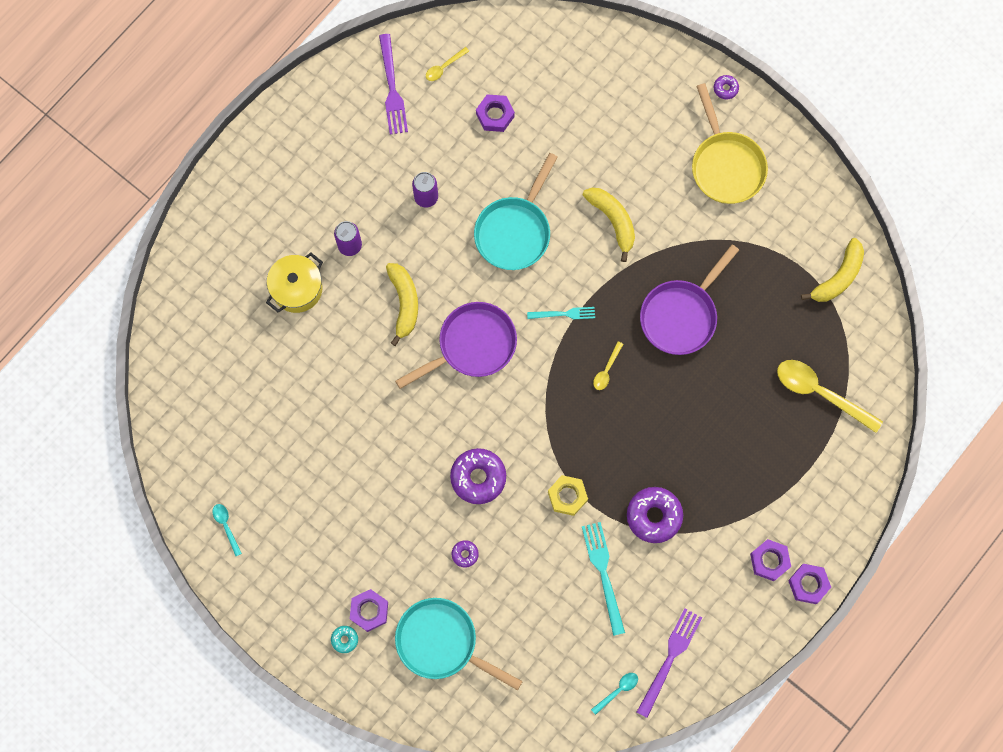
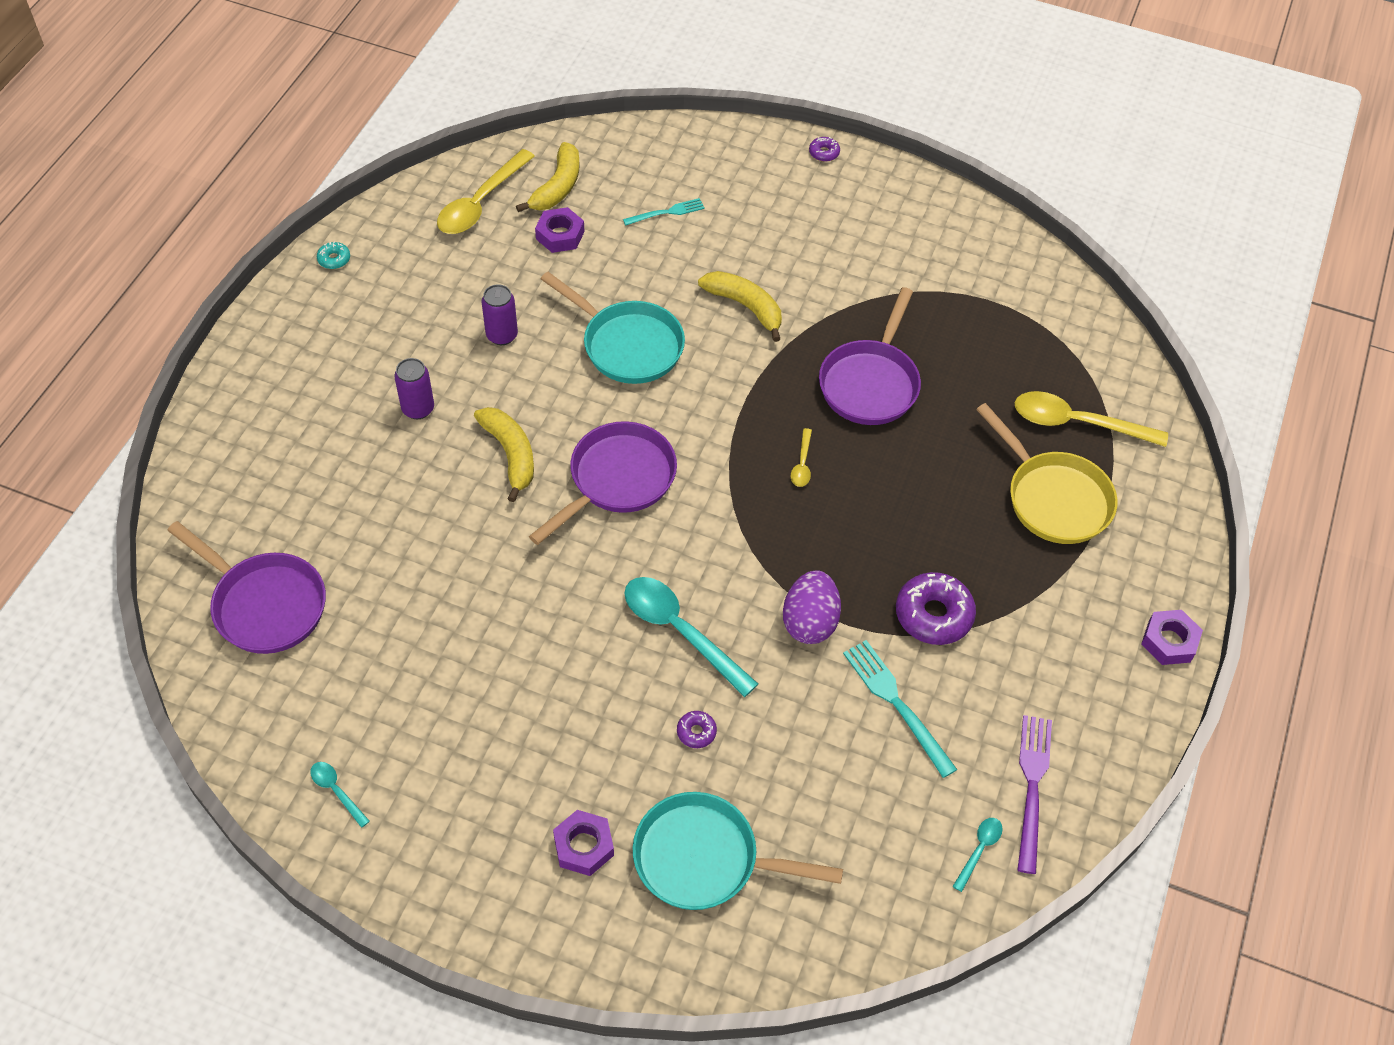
camera: 20 degrees left, 20 degrees down
yellow pot [266,253,323,313] -> none
turquoise donut [331,626,358,653] -> turquoise donut moved to [317,242,350,269]
purple fork [379,34,408,135] -> none
yellow spoon [426,47,469,81] -> yellow spoon [437,149,535,234], size x2.12
purple donut [450,448,506,504] -> turquoise spoon [624,577,758,697]
turquoise pan [474,153,557,270] -> turquoise pan turned 60 degrees counterclockwise [541,272,685,384]
turquoise fork [527,307,595,319] -> turquoise fork moved to [623,198,705,225]
yellow nut [548,475,588,516] -> purple egg [783,570,841,644]
yellow pan [692,83,768,204] -> yellow pan moved to [976,403,1118,544]
purple nut [750,539,791,581] -> none
yellow banana [801,238,864,302] -> yellow banana moved to [516,142,580,212]
none -> purple pan [167,521,326,654]

